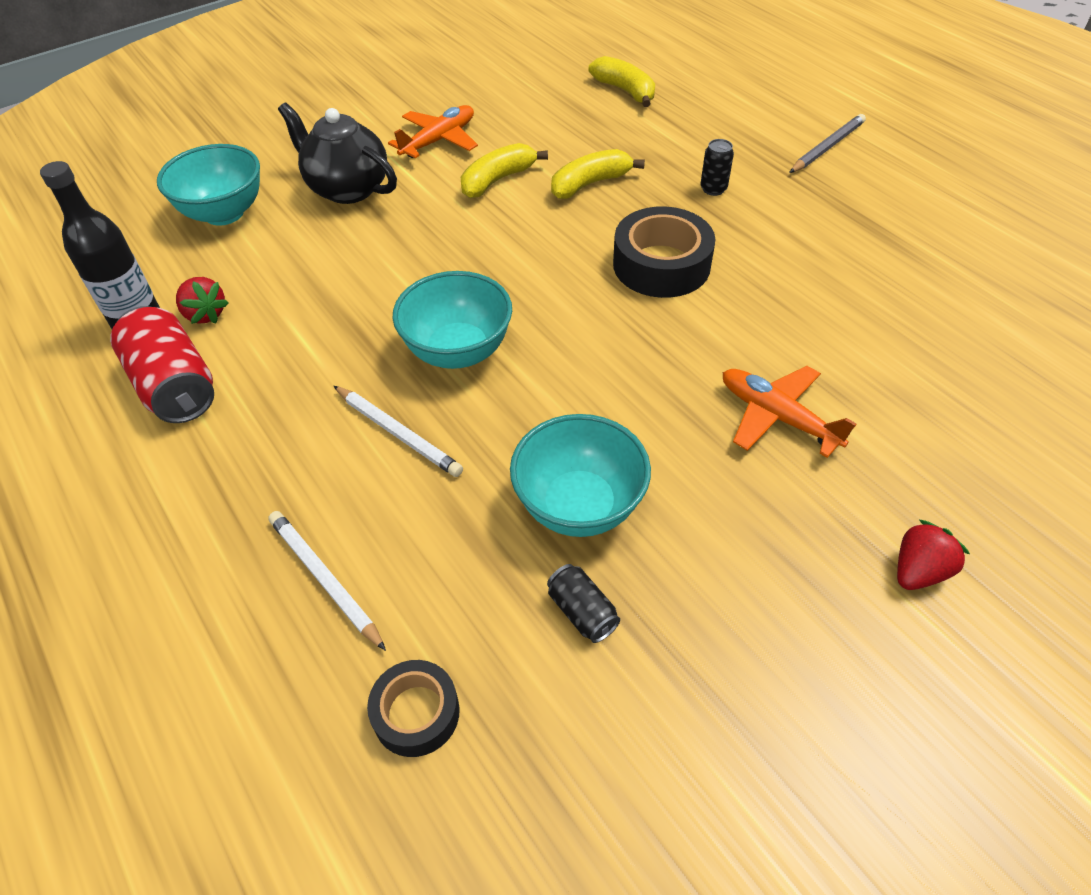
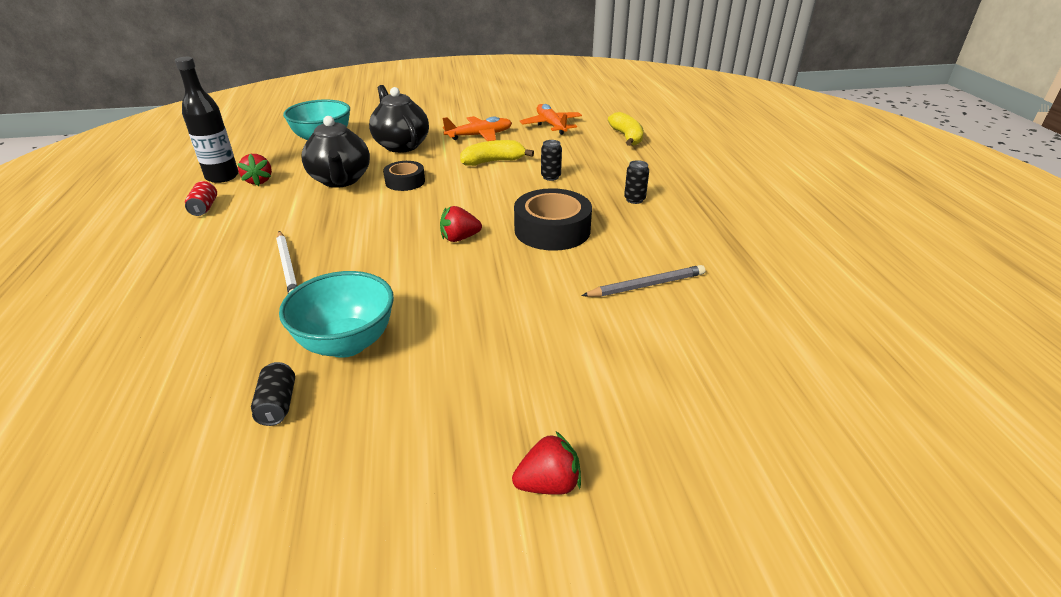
camera: 25 degrees right, 15 degrees down
red can [110,306,214,423] -> red can [185,181,217,216], size x0.50
white pencil [268,511,386,651] -> none
black tape [367,660,460,757] -> black tape moved to [383,161,425,191]
turquoise bowl [392,271,512,369] -> none
yellow banana [551,149,645,199] -> black can [541,140,562,181]
orange plane [723,366,856,458] -> orange plane moved to [520,104,582,135]
grey pencil [789,114,866,173] -> grey pencil moved to [581,265,705,297]
none -> black teapot [301,116,370,188]
none -> red strawberry [440,206,482,242]

